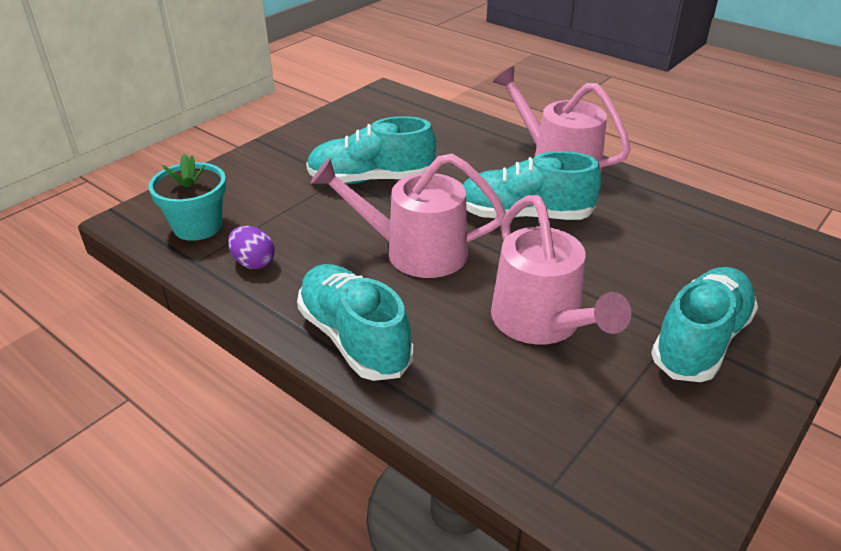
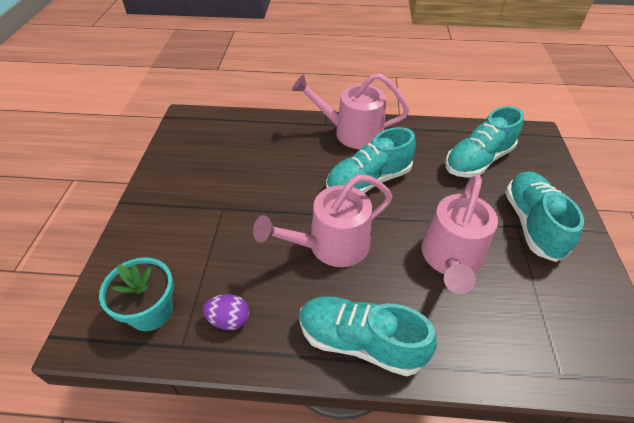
camera: 35 degrees left, 10 degrees up
turquoise shoe [306,116,436,184] -> turquoise shoe moved to [445,106,524,178]
pink watering can [491,195,631,345] -> pink watering can turned 75 degrees clockwise [421,175,498,294]

